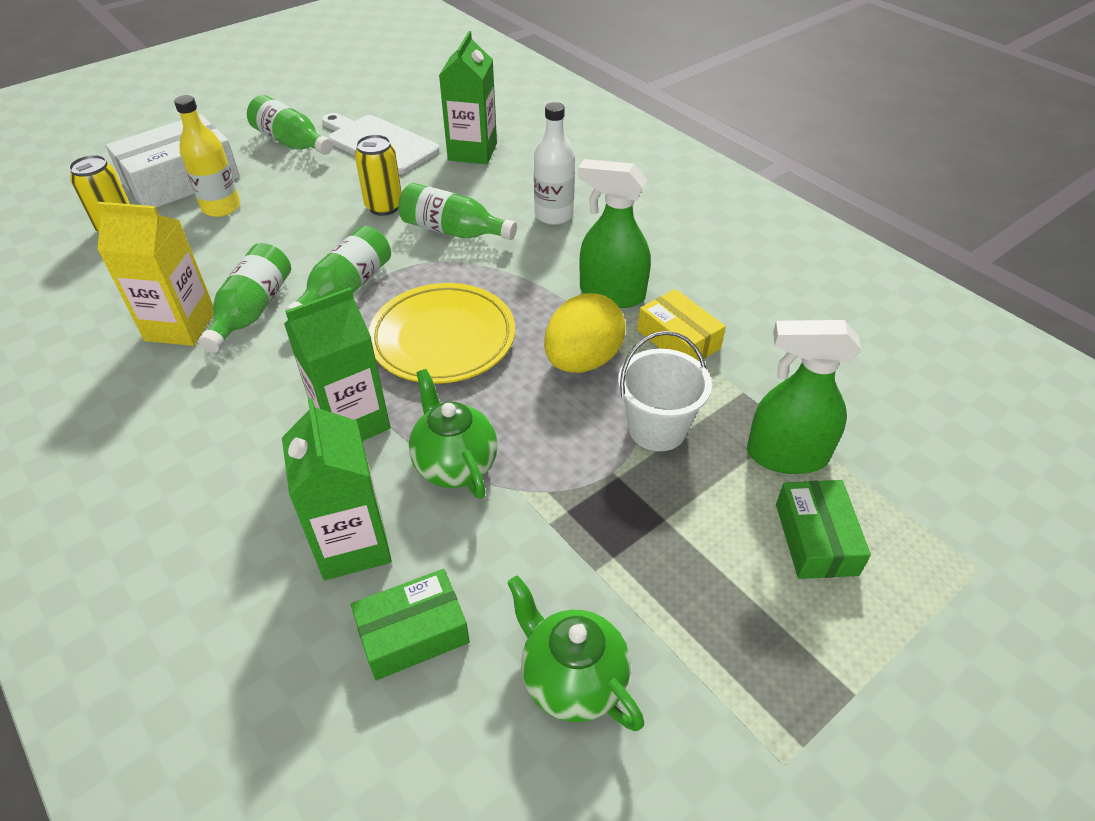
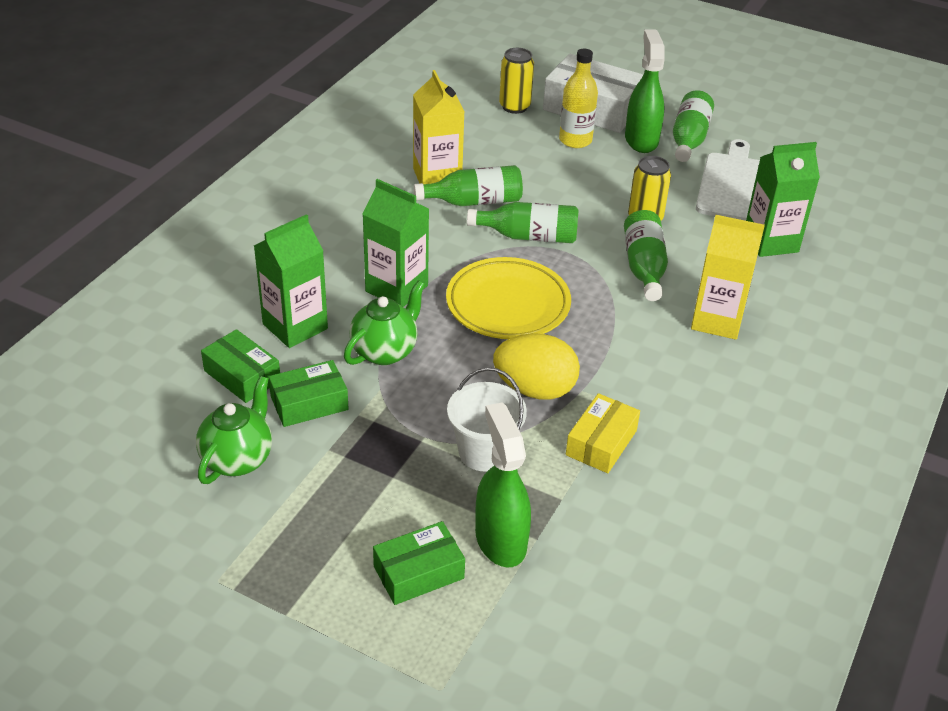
camera: 65 degrees right, 5 degrees down
white bottle [534,102,575,225] -> yellow carton [691,215,765,340]
green spray bottle [578,159,651,308] -> green spray bottle moved to [625,29,665,153]
none -> green box [269,360,349,427]

